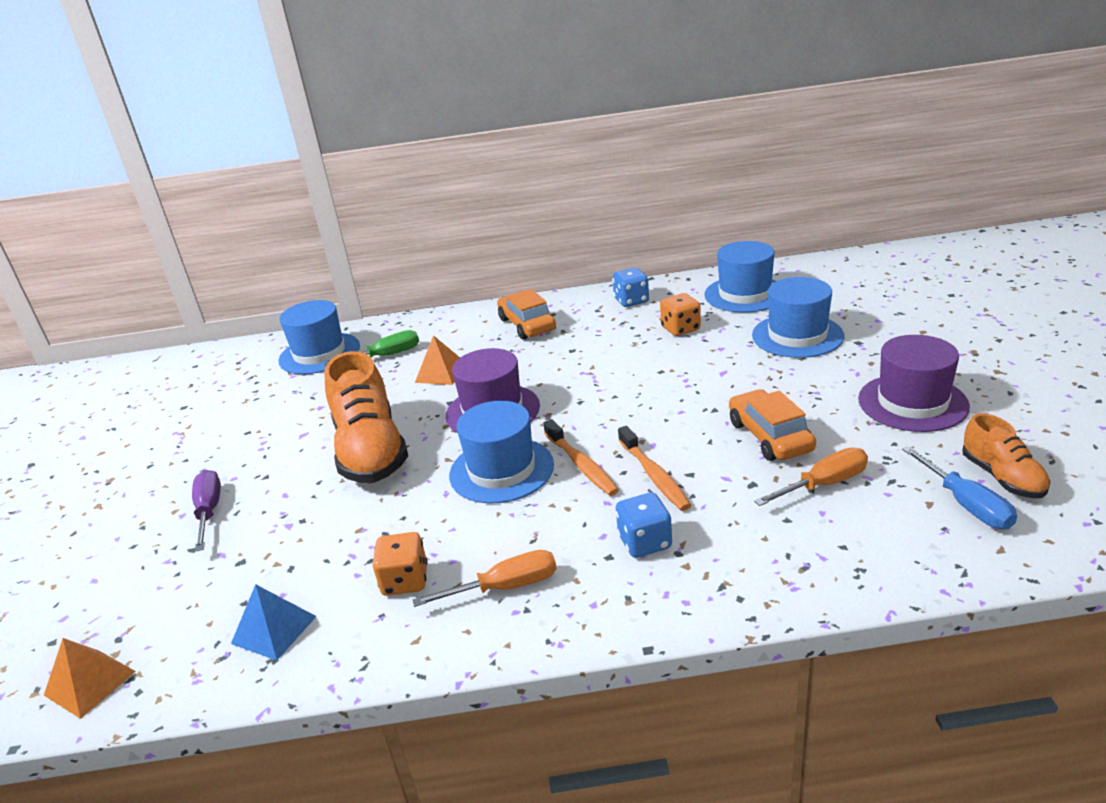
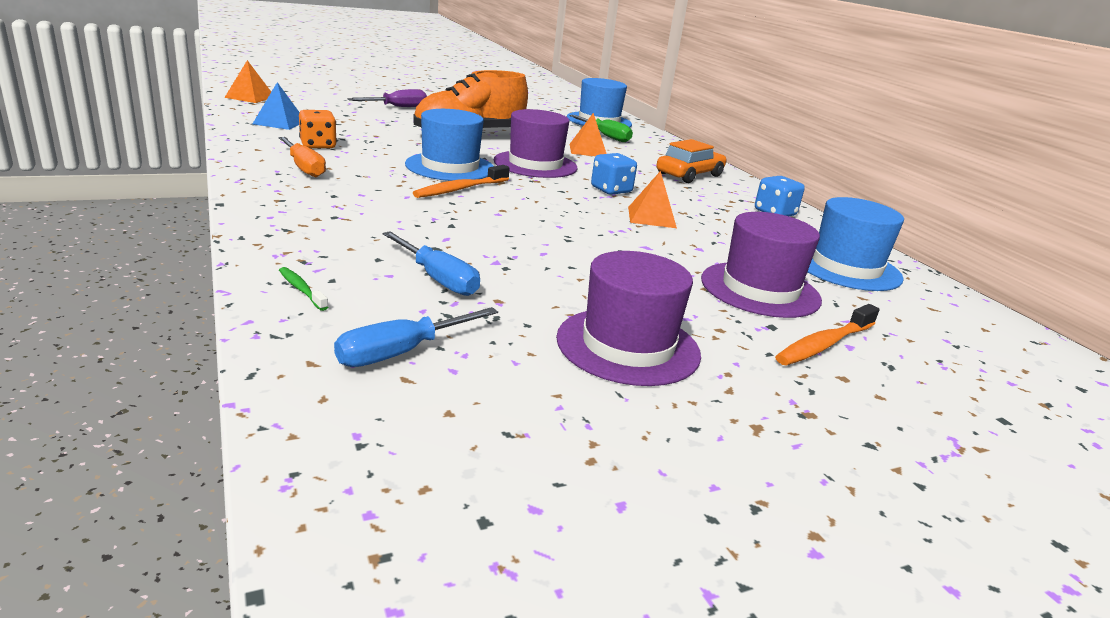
camera: 65 degrees right, 5 degrees down
blue dice [616,492,672,558] -> blue dice moved to [591,153,637,195]
orange toothbrush [618,426,691,511] -> orange toothbrush moved to [775,304,880,365]
orange dice [660,293,701,336] -> none
orange car [729,389,816,461] -> none
blue hat [752,277,844,358] -> purple hat [701,212,822,318]
orange screwdriver [754,448,868,506] -> blue screwdriver [383,231,480,296]
orange shoe [962,413,1050,498] -> none
none -> green toothbrush [279,267,328,311]
none -> orange pyramid [628,171,677,228]

